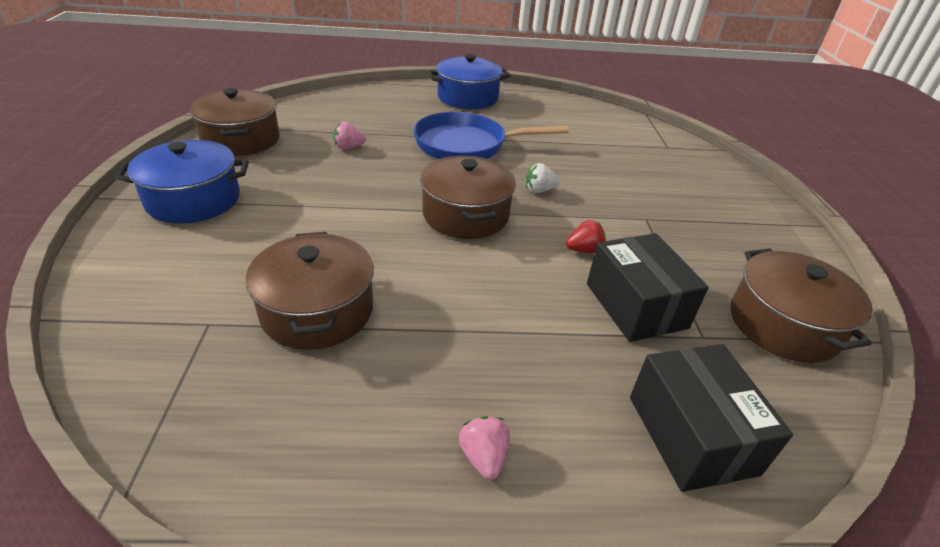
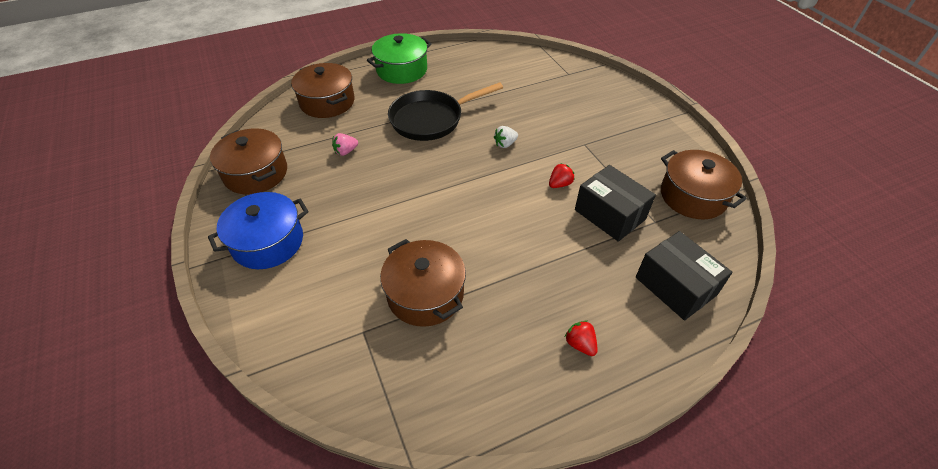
camera: 20 degrees left, 10 degrees up
blue pan [413,112,569,159] -> black pan [388,82,503,141]
brown pot [420,156,516,239] -> brown pot moved to [291,63,355,118]
blue pot [428,54,510,109] -> green pot [367,33,432,84]
pink strawberry [459,416,510,480] -> red strawberry [565,320,598,356]

